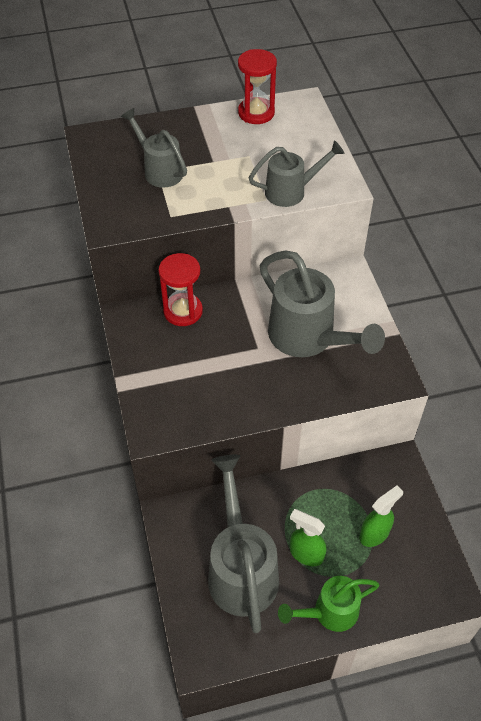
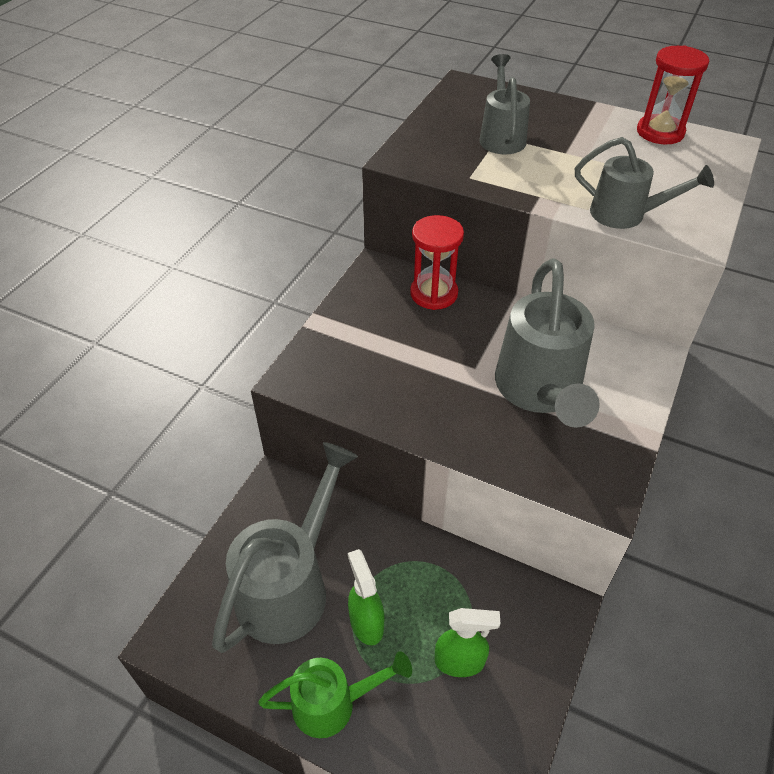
camera: 40 degrees right, 5 degrees down
green watering can [278,576,380,632] -> green watering can turned 150 degrees clockwise [258,651,412,738]

